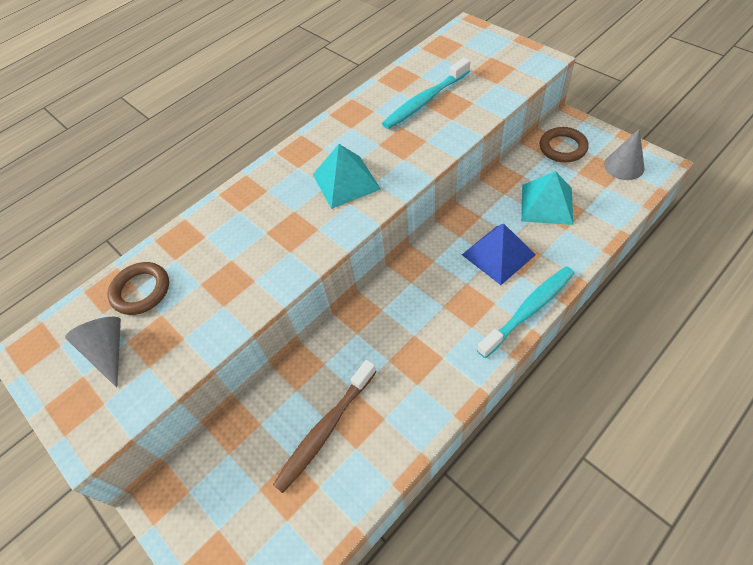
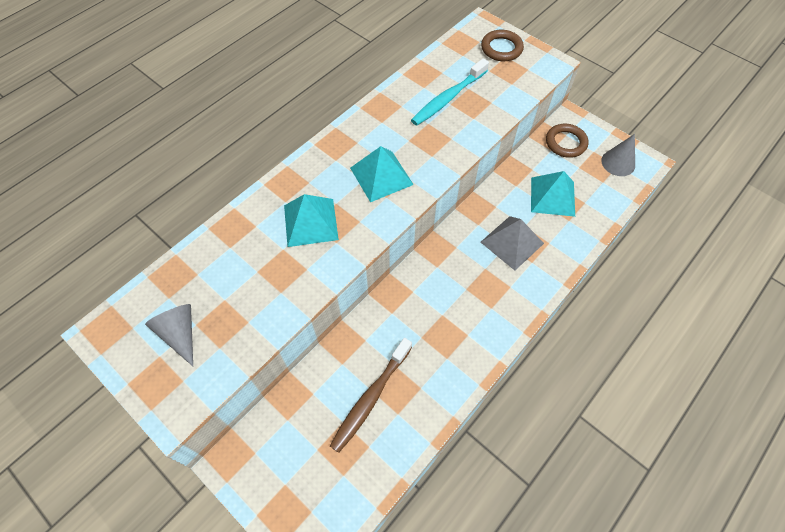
camera: 10 degrees left, 5 degrees up
brown ring [108,262,169,315] -> brown ring moved to [481,29,524,61]
blue pyramid [462,224,536,285] -> grey pyramid [481,216,544,271]
turquoise toothbrush [477,266,574,358] -> none
none -> turquoise pyramid [284,194,339,247]

